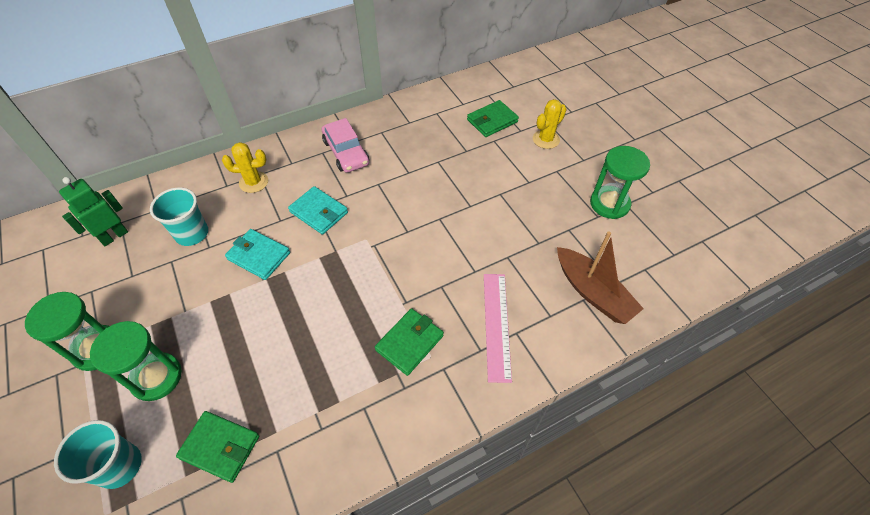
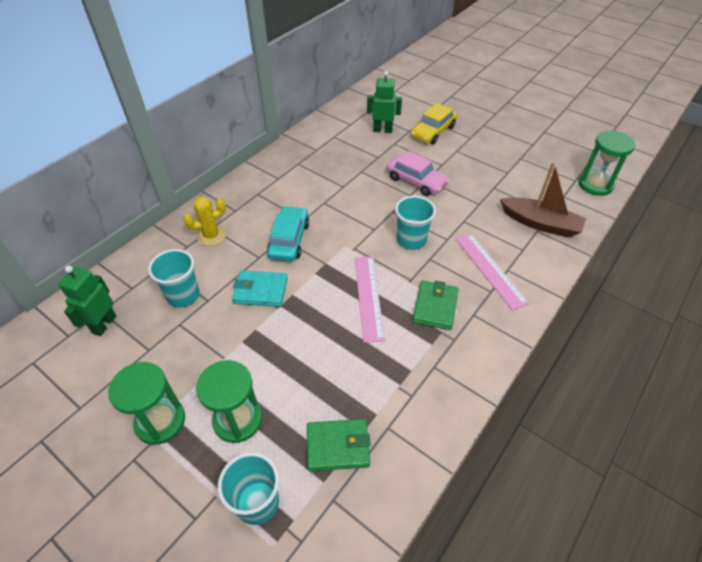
camera: 25 degrees left, 5 degrees down
turquoise wallet [288,186,348,235] -> turquoise car [267,206,309,261]
pink car [322,118,369,173] -> pink car moved to [386,151,450,196]
green wallet [467,100,519,137] -> green robot [367,71,402,133]
yellow cactus [533,99,567,149] -> yellow car [410,103,457,144]
green hourglass [590,146,650,219] -> green hourglass moved to [578,131,635,196]
none -> pink ruler [355,256,385,343]
none -> turquoise cup [395,196,436,250]

